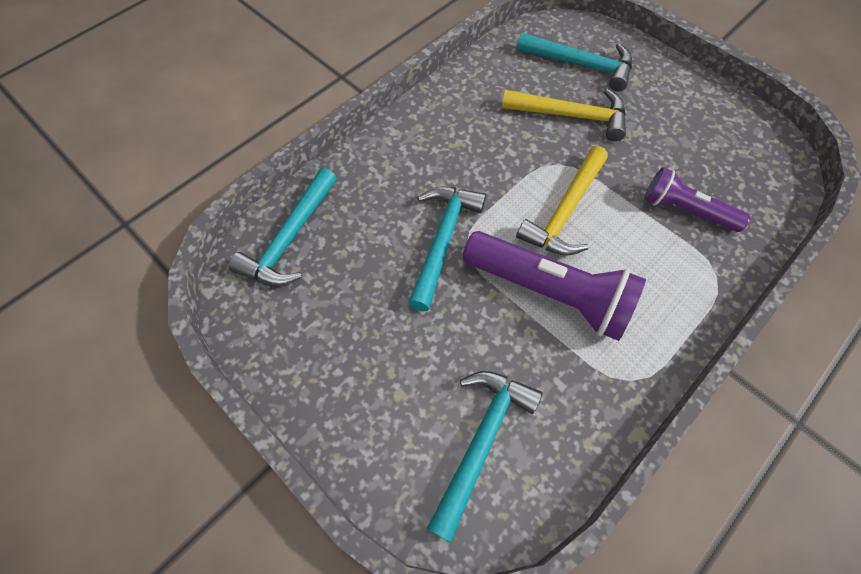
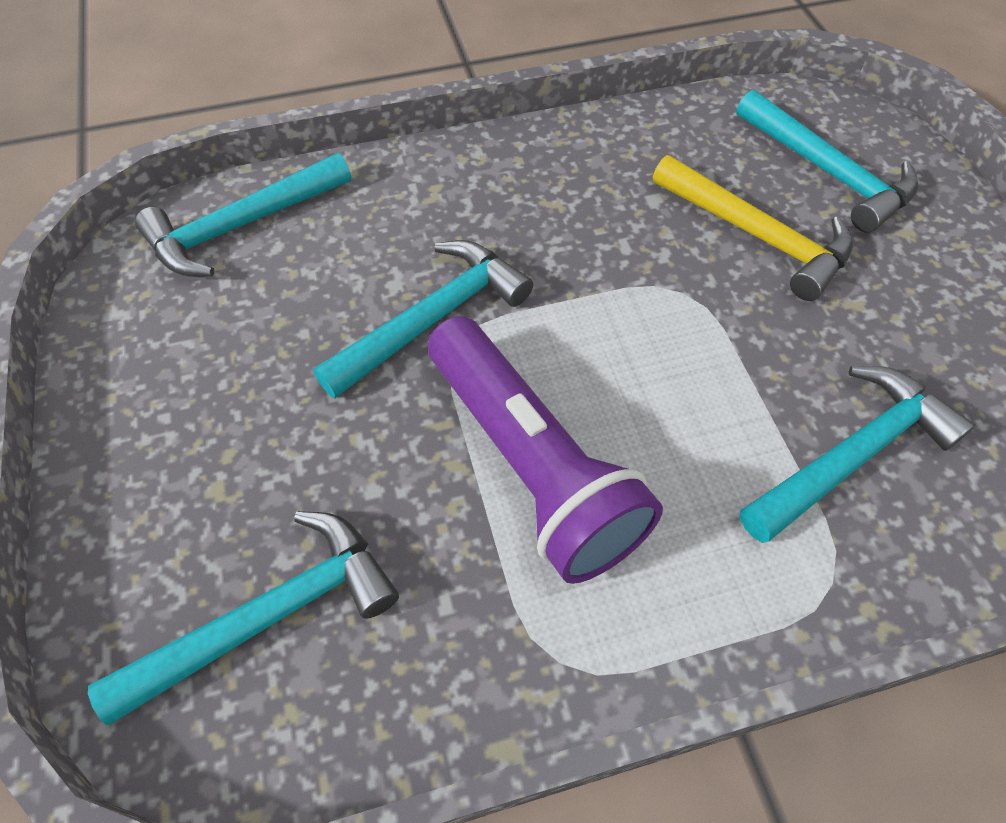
camera: 30 degrees right, 5 degrees down
yellow hammer [516,146,608,255] -> none
purple flashlight [644,167,751,232] -> turquoise hammer [740,366,975,543]

